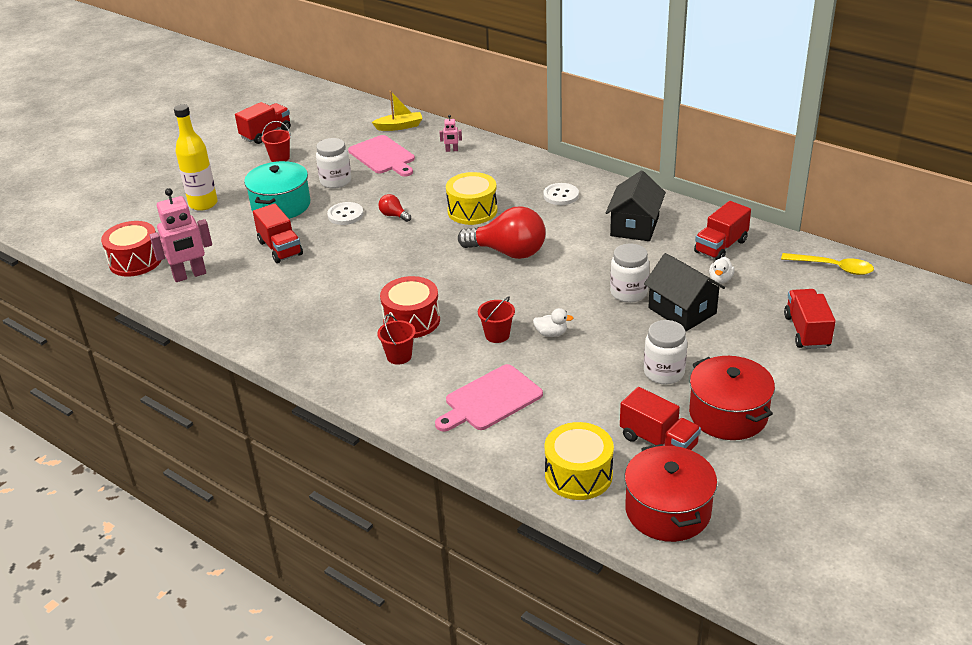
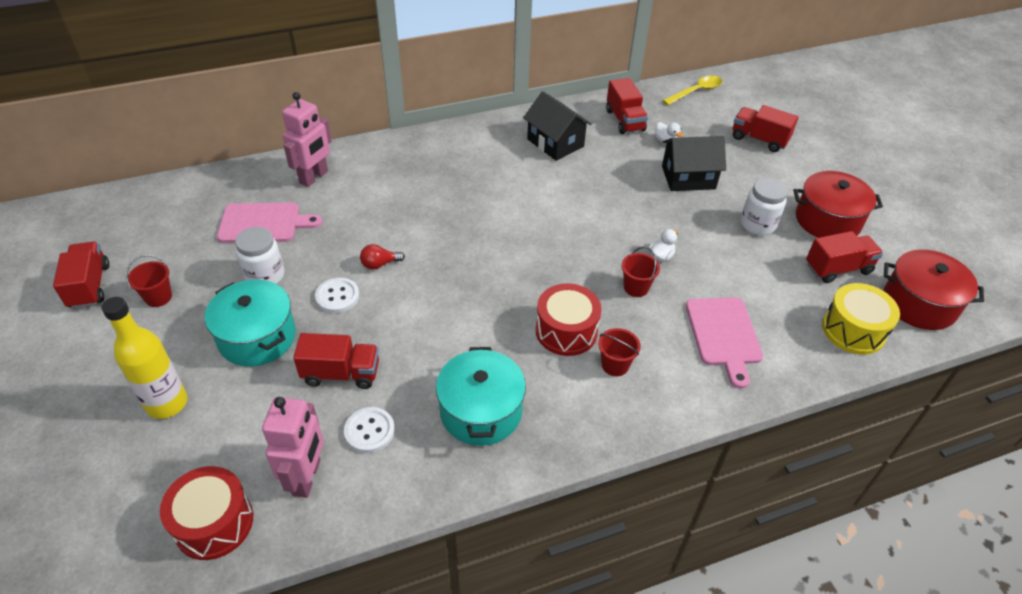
camera: 60 degrees left, 10 degrees up
yellow boat [372,91,423,131] -> none
pink robot [440,115,462,152] -> pink robot [282,92,332,187], size x2.20
yellow drum [446,172,497,225] -> none
red light bulb [458,206,546,259] -> none
white button [543,183,579,205] -> white button moved to [344,407,395,453]
white jar [610,244,649,303] -> none
none -> turquoise pot [436,347,526,446]

